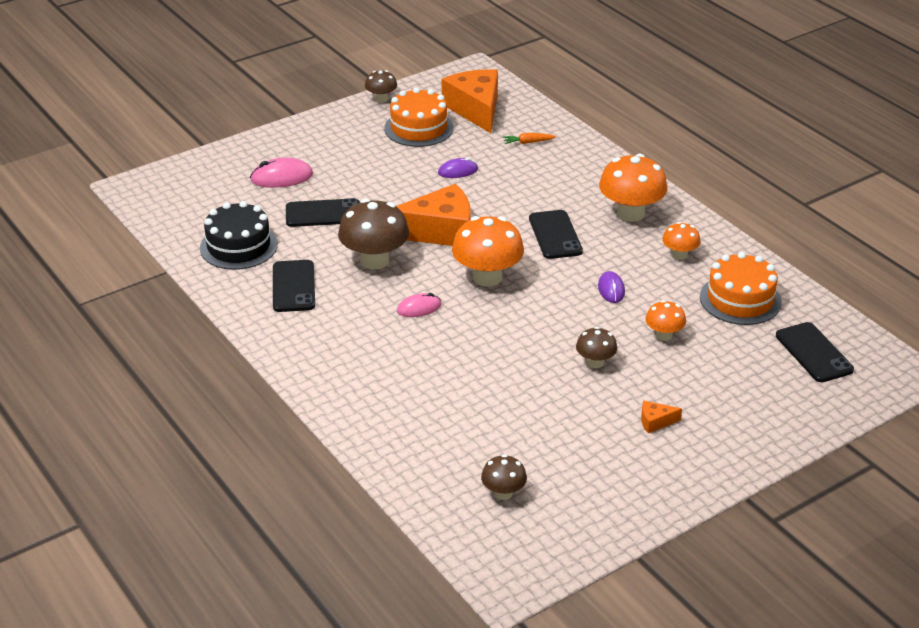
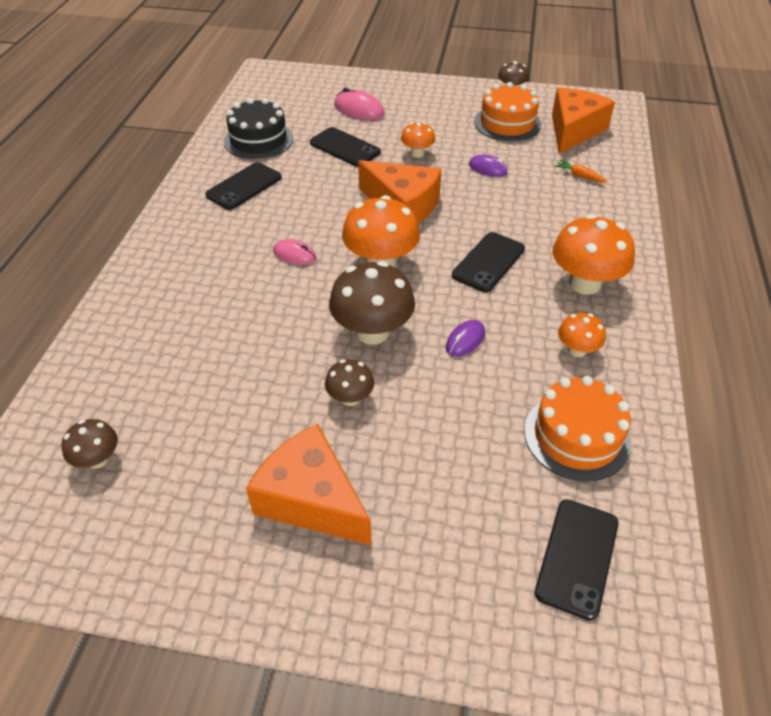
camera: 45 degrees right, 10 degrees up
brown mushroom [338,199,409,270] -> brown mushroom moved to [329,261,415,345]
orange cheese [641,401,682,433] -> orange cheese [246,424,372,546], size x2.45
orange mushroom [645,300,686,341] -> orange mushroom moved to [401,122,435,158]

